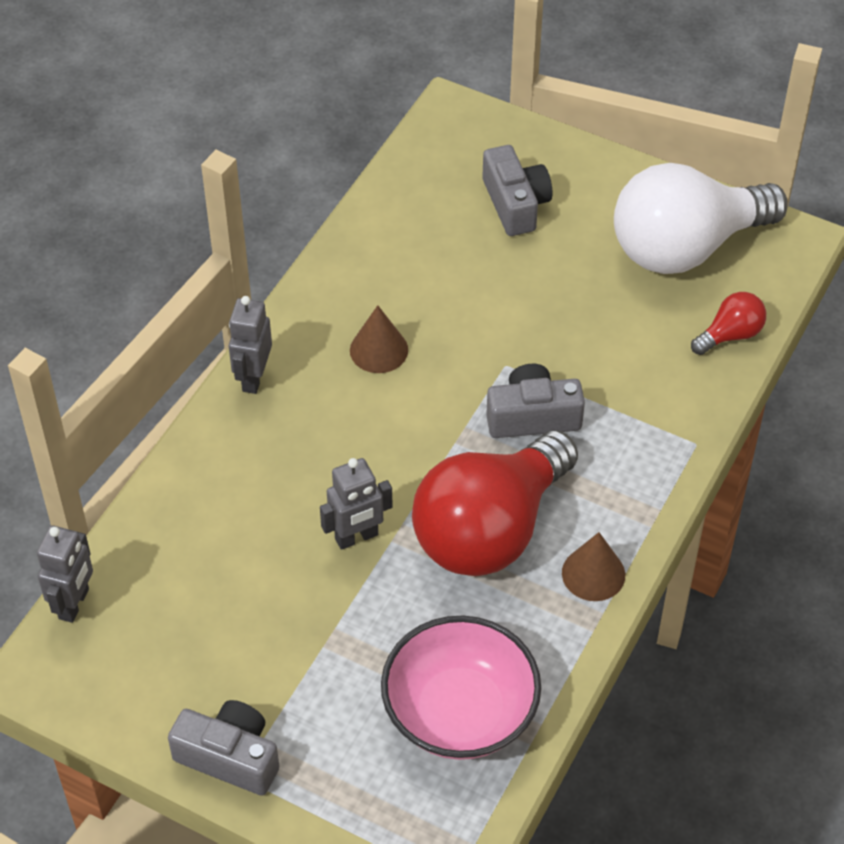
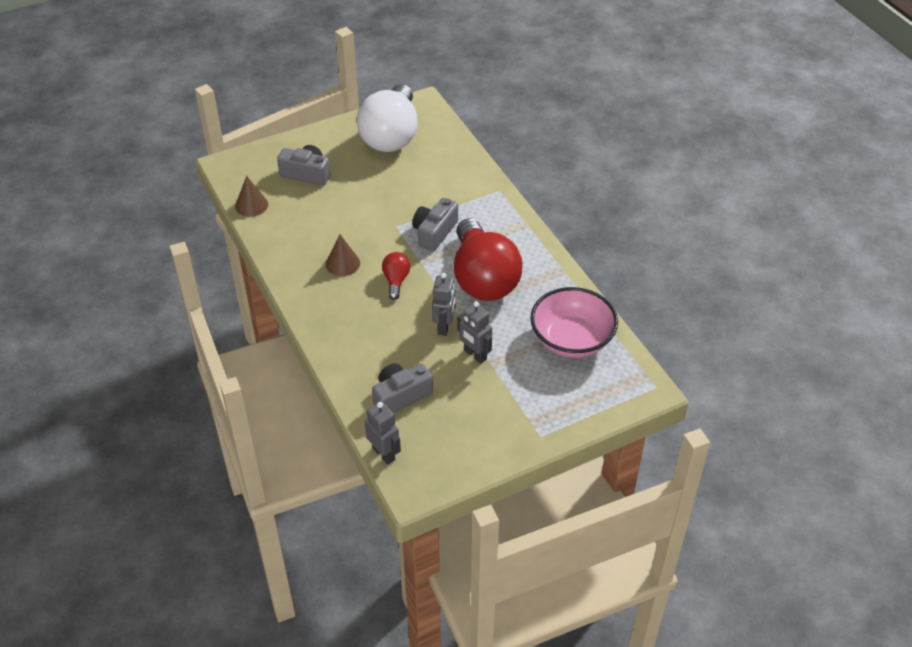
camera: 55 degrees left, 5 degrees down
grey camera [168,700,279,796] -> grey camera moved to [372,363,433,413]
grey robot [229,296,272,394] -> grey robot moved to [457,301,492,364]
brown cone [562,532,625,601] -> brown cone moved to [235,176,268,217]
red light bulb [691,292,766,355] -> red light bulb moved to [382,252,410,300]

